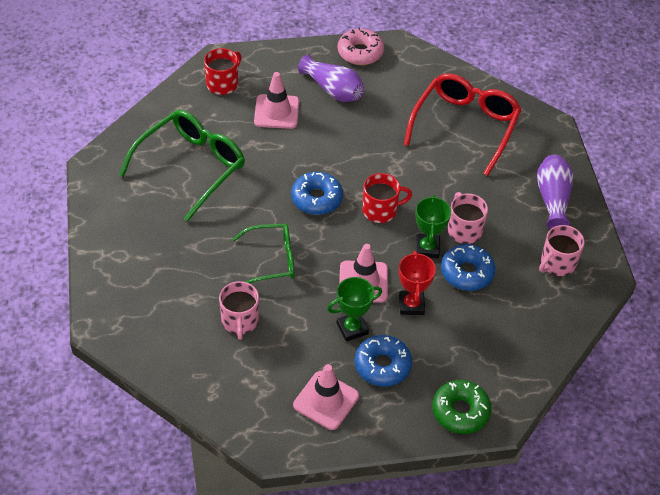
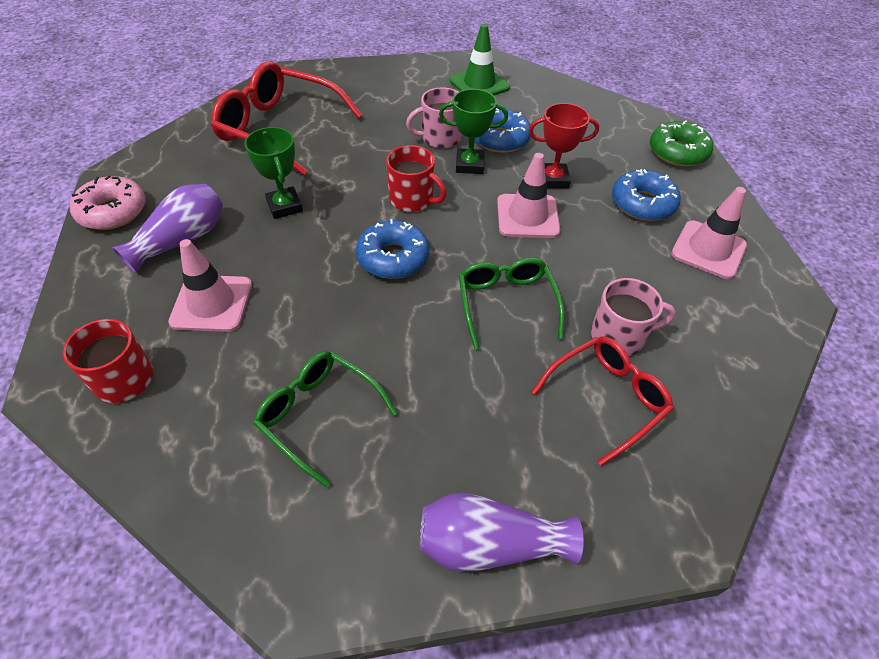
camera: 90 degrees left, 0 degrees up
green glasses [119,110,245,222] -> green glasses [253,351,398,488], size x0.62
green trophy [327,277,382,342] -> green trophy moved to [244,127,303,219]
red mug [362,173,412,223] -> red mug turned 135 degrees clockwise [386,145,447,212]
purple vase [537,155,573,229] -> purple vase moved to [420,493,584,572]
pink mug [539,225,585,276] -> green traffic cone [450,24,510,95]
none -> red glasses [532,336,674,466]

